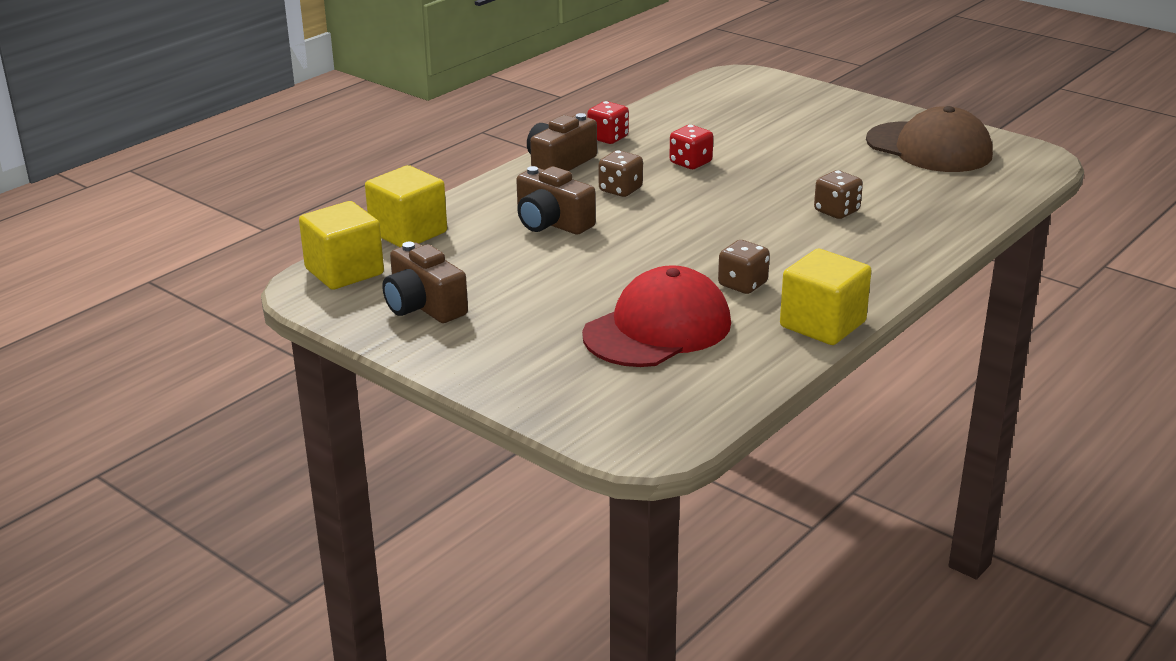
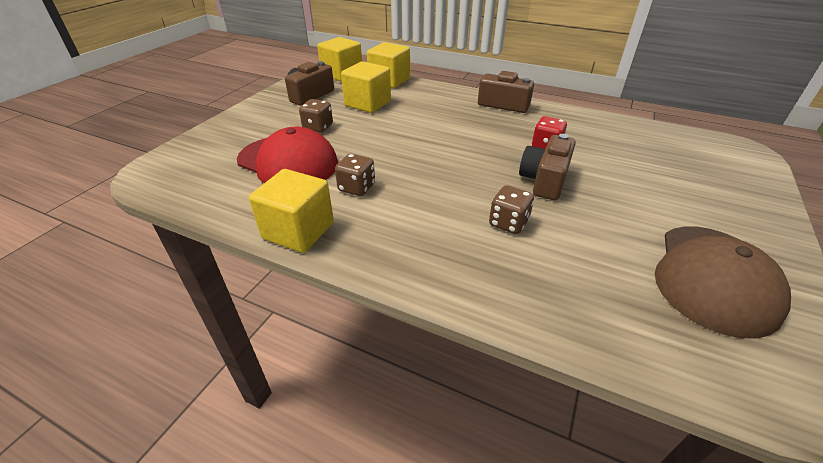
camera: 75 degrees right, 10 degrees up
brown camera [516,166,596,235] -> brown camera moved to [519,134,576,200]
red dice [587,101,629,144] -> none
brown dice [598,150,643,197] -> brown dice moved to [299,99,333,132]
none -> yellow cube [341,61,391,113]

